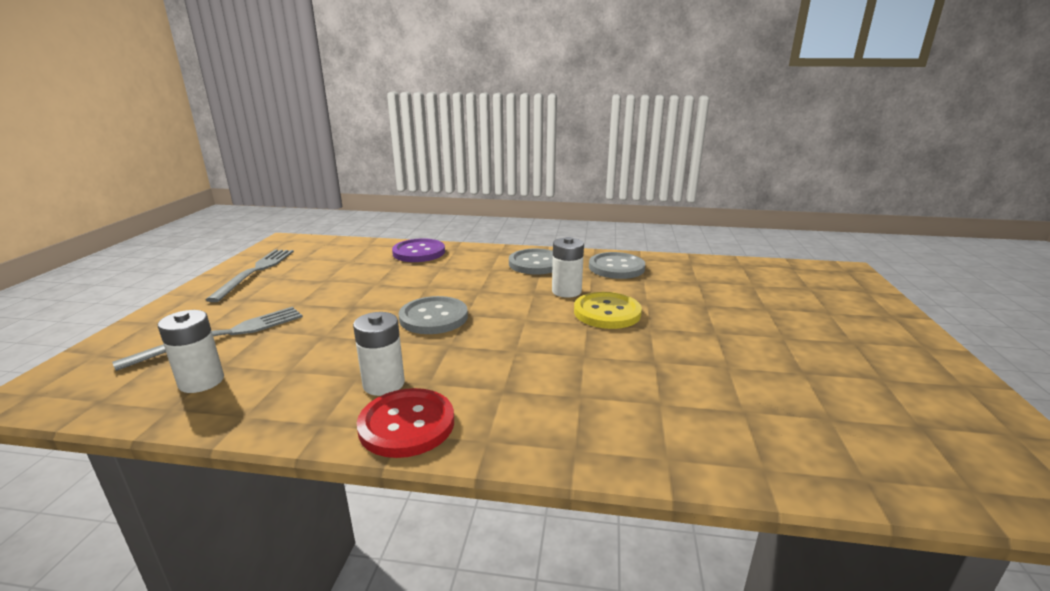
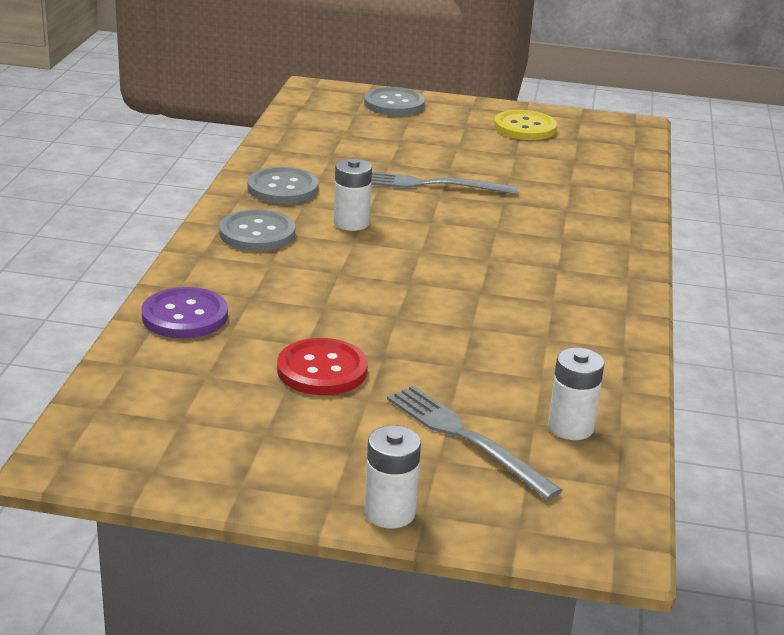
camera: 90 degrees left, 5 degrees up
grey fork [206,250,294,302] -> grey fork moved to [371,172,518,195]
white battery [353,312,405,396] -> white battery moved to [364,425,421,529]
red button [357,388,454,458] -> red button moved to [277,338,368,395]
grey button [399,296,468,334] -> grey button moved to [364,87,425,116]
yellow button [574,292,642,329] -> yellow button moved to [494,110,557,140]

